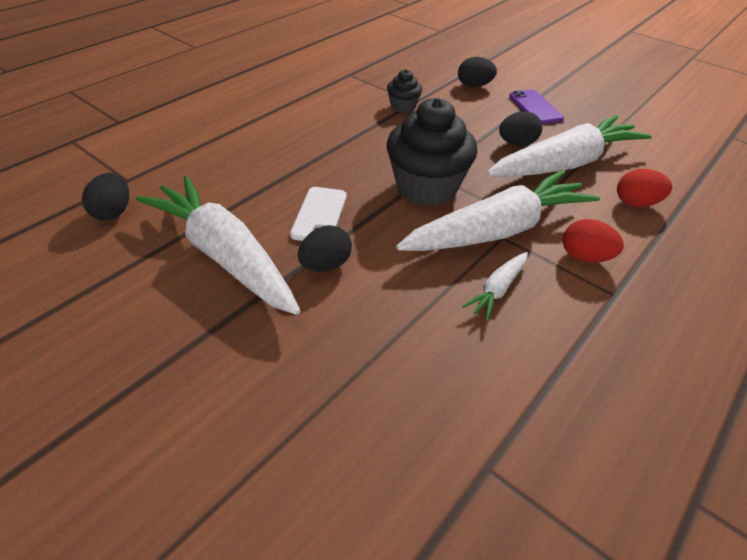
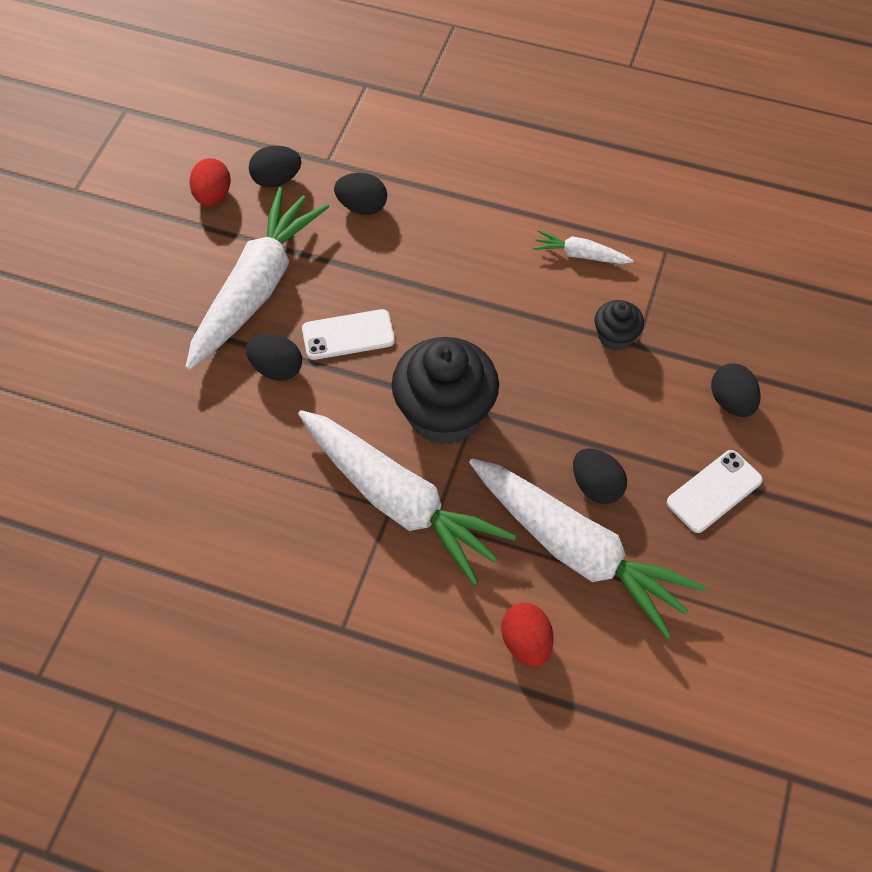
camera: 70 degrees right, 15 degrees up
white carrot [462,252,528,321] -> white carrot moved to [533,230,634,264]
purple phone [509,89,564,124] -> white phone [666,450,763,533]
red egg [563,219,624,263] -> red egg moved to [189,158,231,206]
none -> black egg [334,173,387,215]

